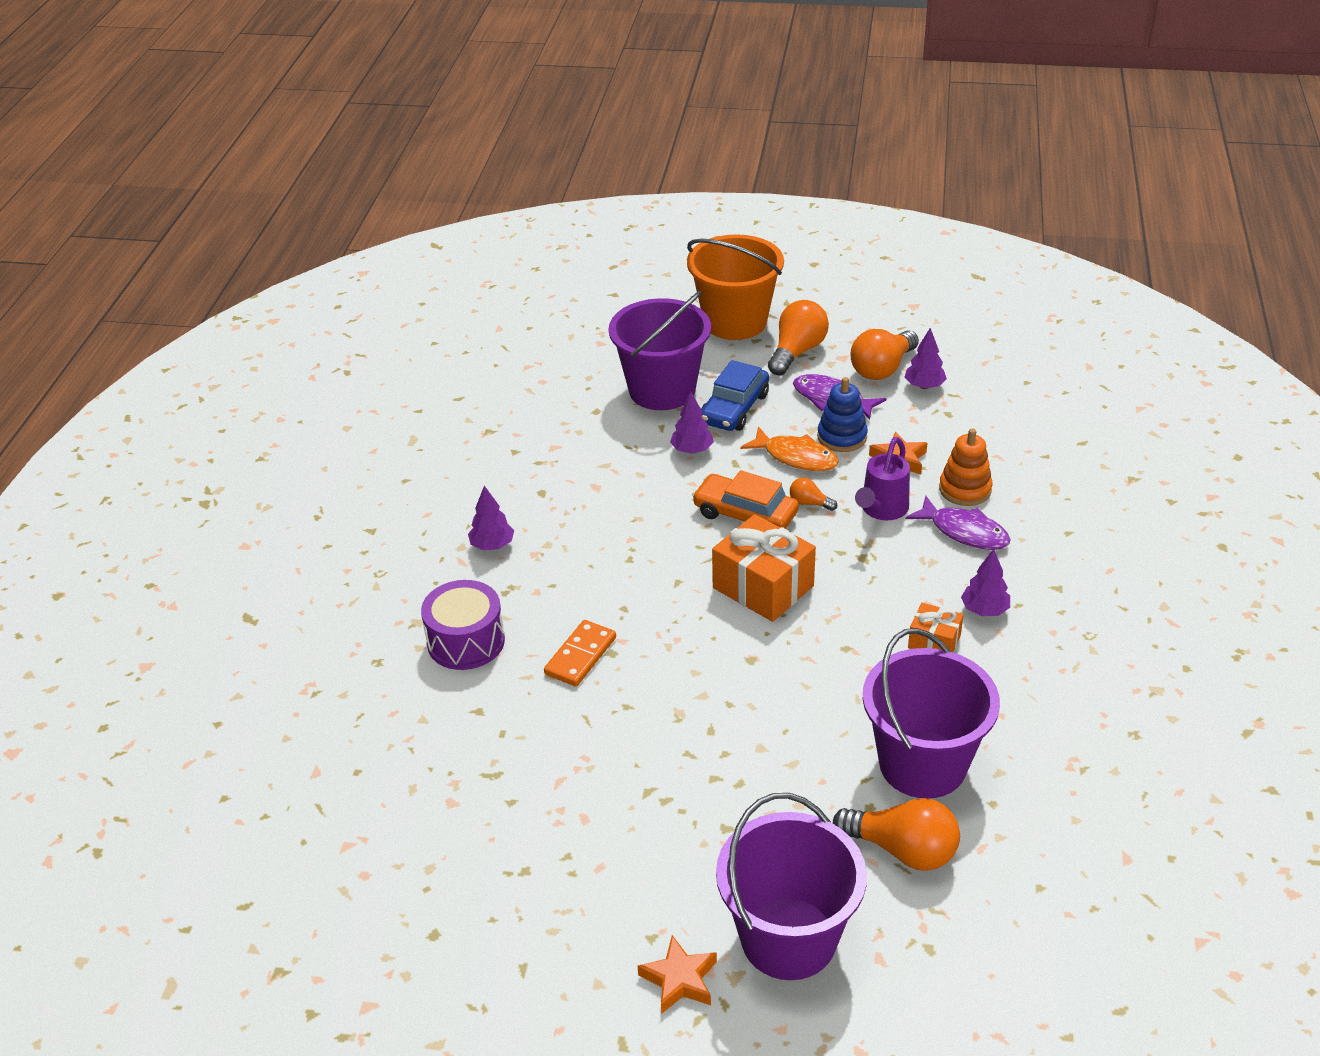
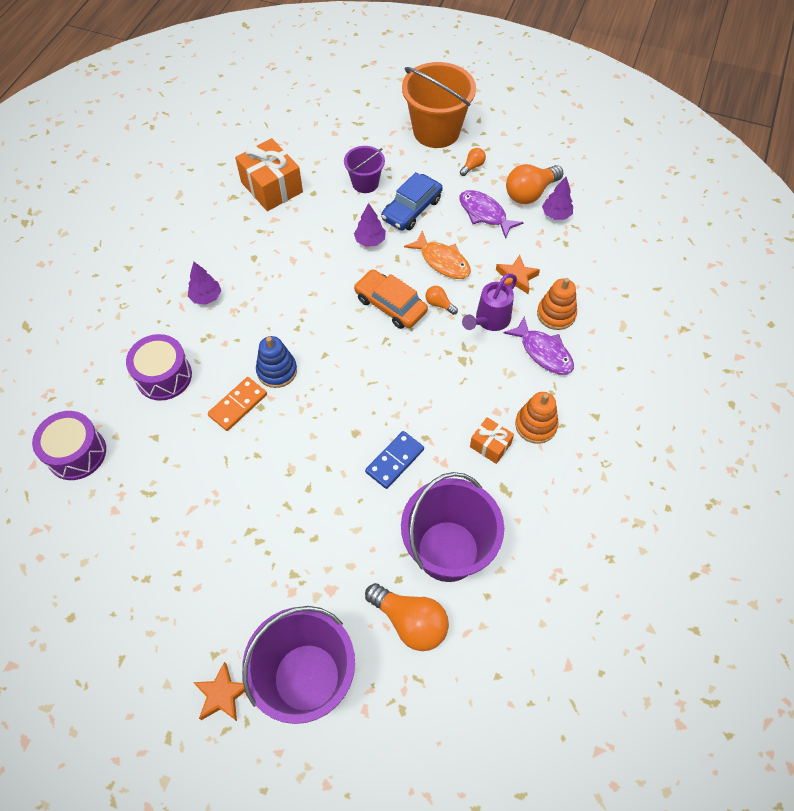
camera: 10 degrees right, 20 degrees up
purple bucket [609,291,711,410] -> purple bucket [344,146,385,193], size x0.54
orange gift [712,514,816,622] -> orange gift moved to [235,138,303,211]
orange light bulb [768,300,829,375] -> orange light bulb [460,148,486,176], size x0.49
blue stacking toy [817,377,868,452] -> blue stacking toy moved to [256,336,297,388]
purple tree [961,549,1010,616] -> orange stacking toy [515,392,559,444]
none -> purple drum [32,411,106,480]
none -> blue domino [365,431,424,489]

